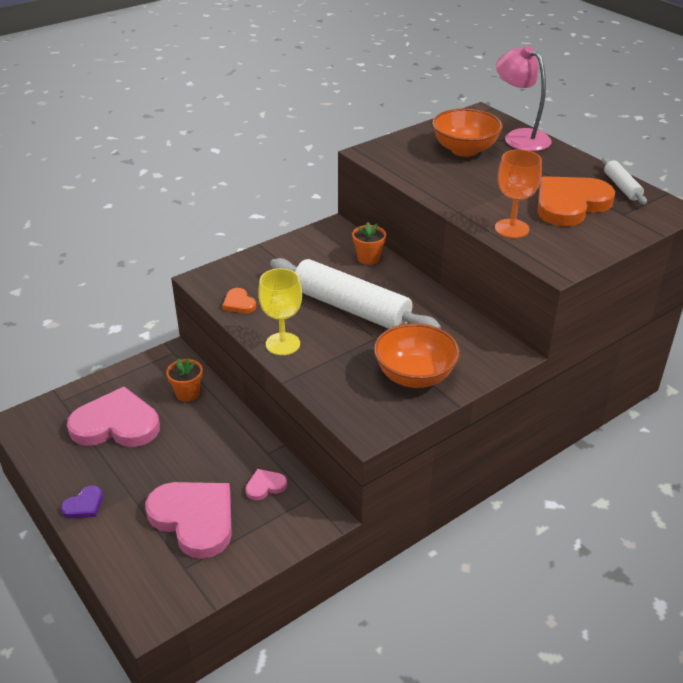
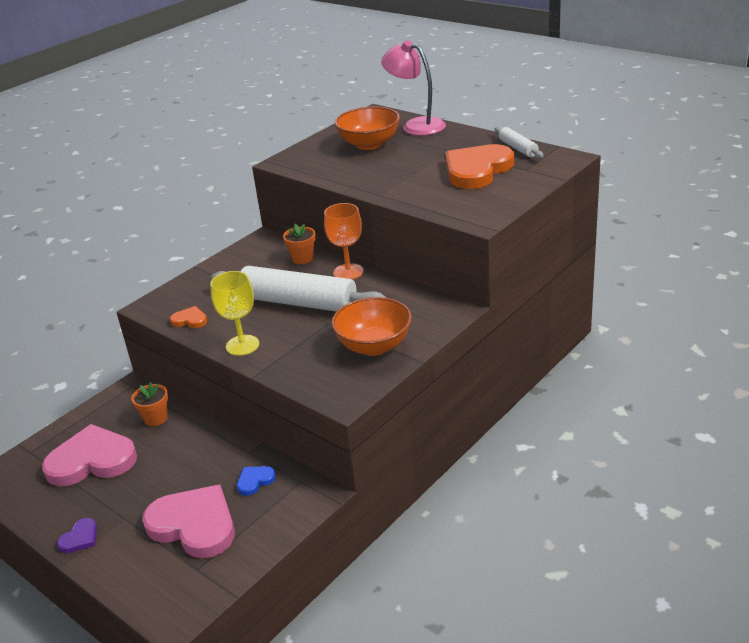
camera: 10 degrees left, 5 degrees down
orange heart [222,288,256,313] -> orange heart turned 150 degrees clockwise [170,306,207,328]
pink heart [245,469,287,501] -> blue heart [237,466,276,496]
orange goblet [495,149,542,238] -> orange goblet moved to [324,203,364,280]

